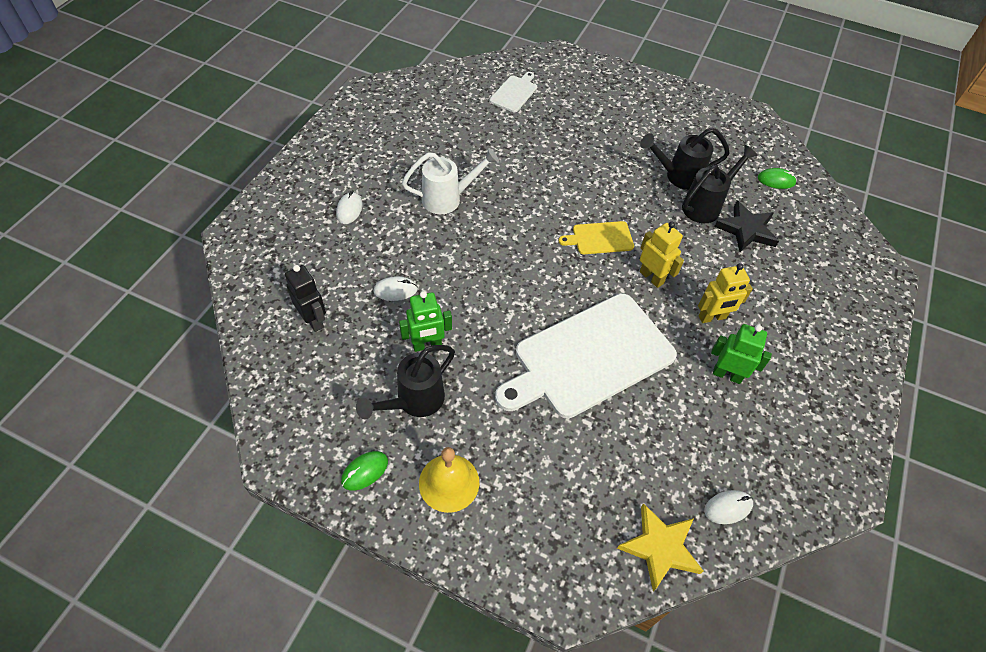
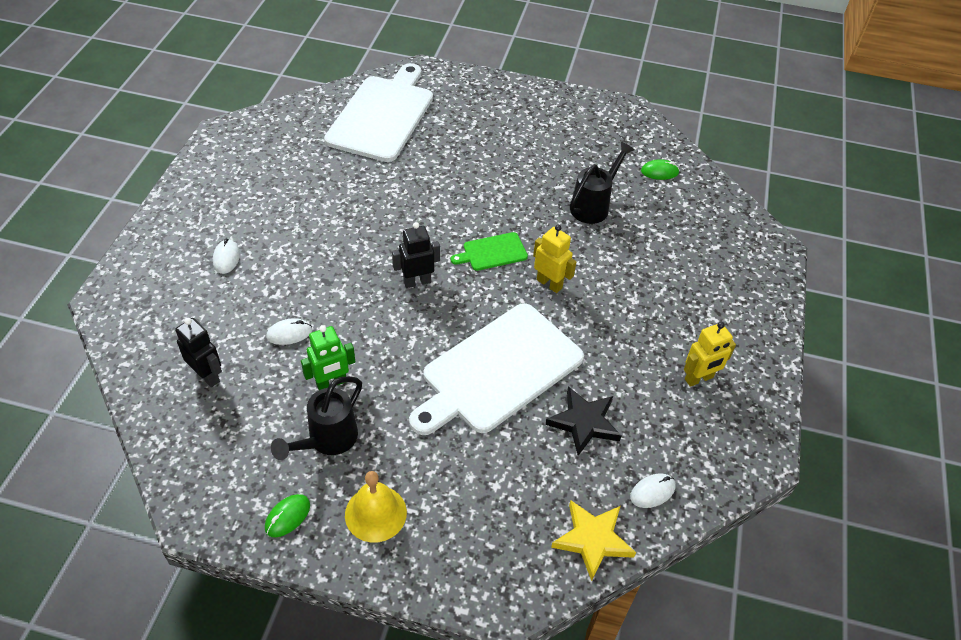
camera: 10 degrees left, 5 degrees down
white watering can [402,148,499,214] -> none
white cutting board [489,72,537,112] -> white cutting board [324,63,433,162], size x2.24
yellow cutting board [559,221,634,254] -> green cutting board [451,232,528,271]
black watering can [640,128,730,190] -> none
yellow robot [698,263,753,323] -> yellow robot moved to [684,322,736,387]
green robot [711,324,772,384] -> none
black star [714,201,779,252] -> black star moved to [545,386,622,456]
none -> black robot [392,222,440,288]

